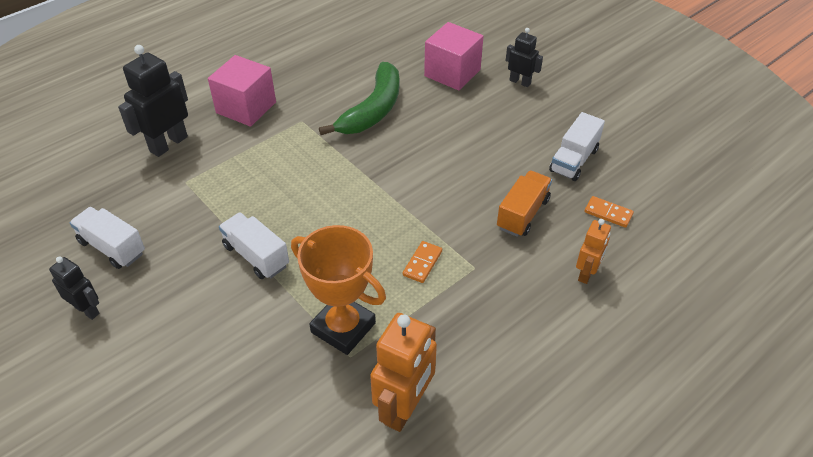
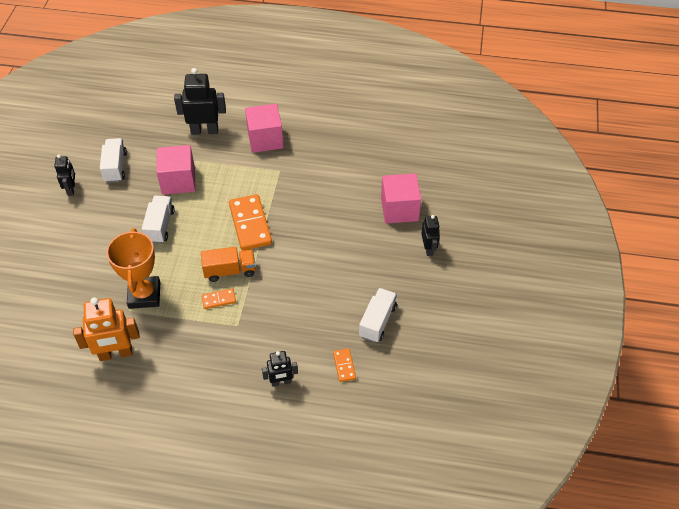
camera: 50 degrees right, 5 degrees up
green banana [319,62,399,135] -> none
orange truck [497,170,552,237] -> orange truck moved to [201,247,256,282]
white truck [549,112,605,181] -> white truck turned 120 degrees clockwise [359,288,397,343]
orange robot [576,219,611,284] -> black robot [262,351,298,387]
none -> pink cube [156,145,196,195]
none -> orange domino [229,194,272,251]

